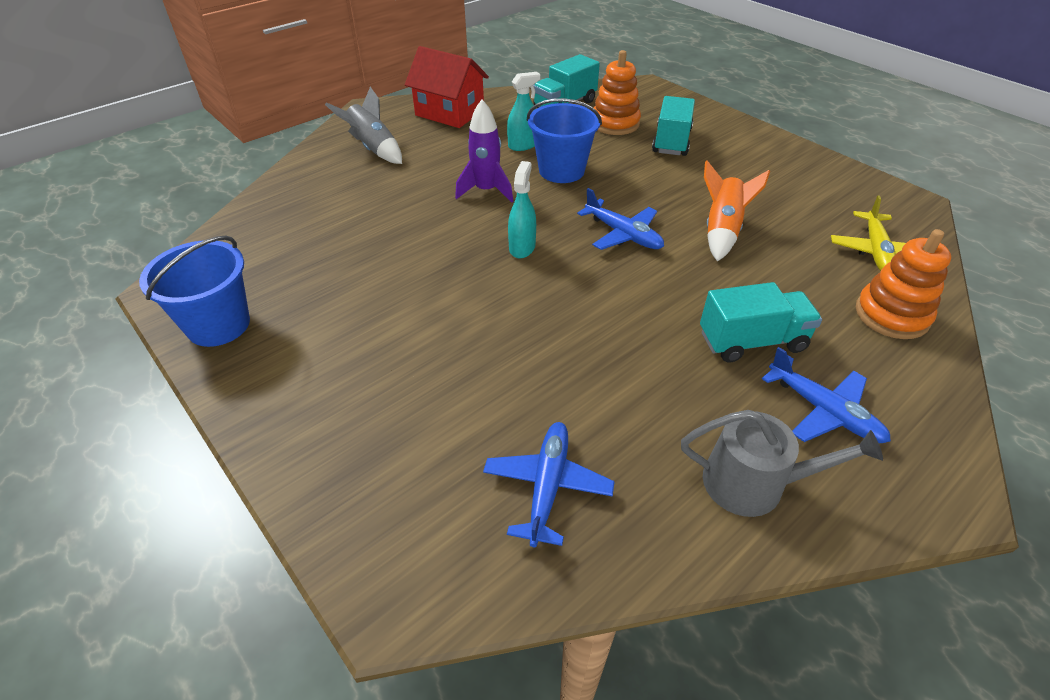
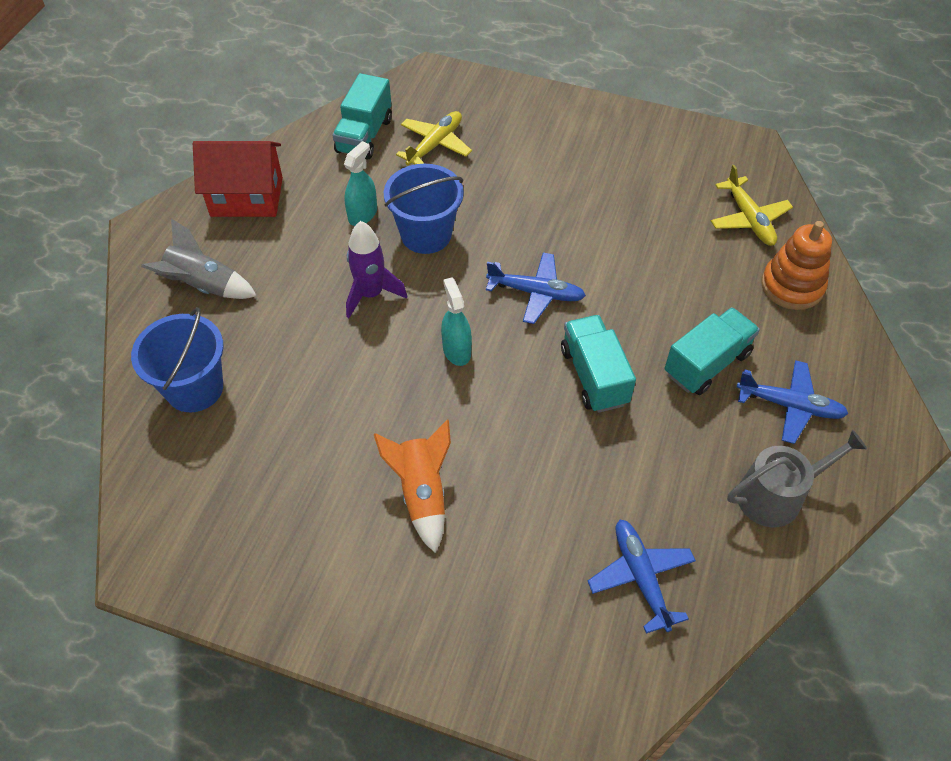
camera: 30 degrees left, 10 degrees up
blue bucket [139,236,250,347] -> blue bucket moved to [131,307,224,412]
orange stacking toy [594,50,641,135] -> yellow plane [396,111,472,166]
turquoise truck [652,96,695,156] -> turquoise truck moved to [561,315,636,413]
orange rocket [704,161,770,261] -> orange rocket moved to [374,420,451,553]

